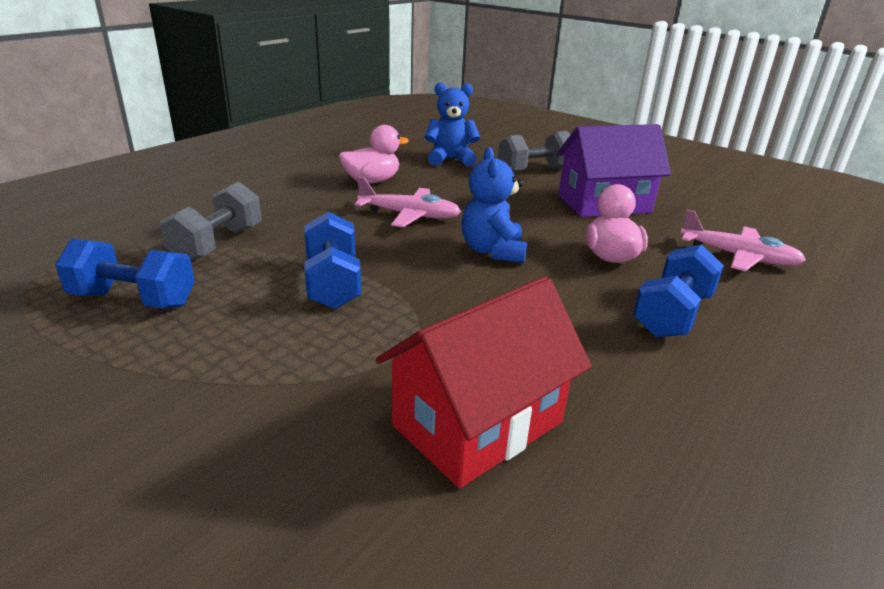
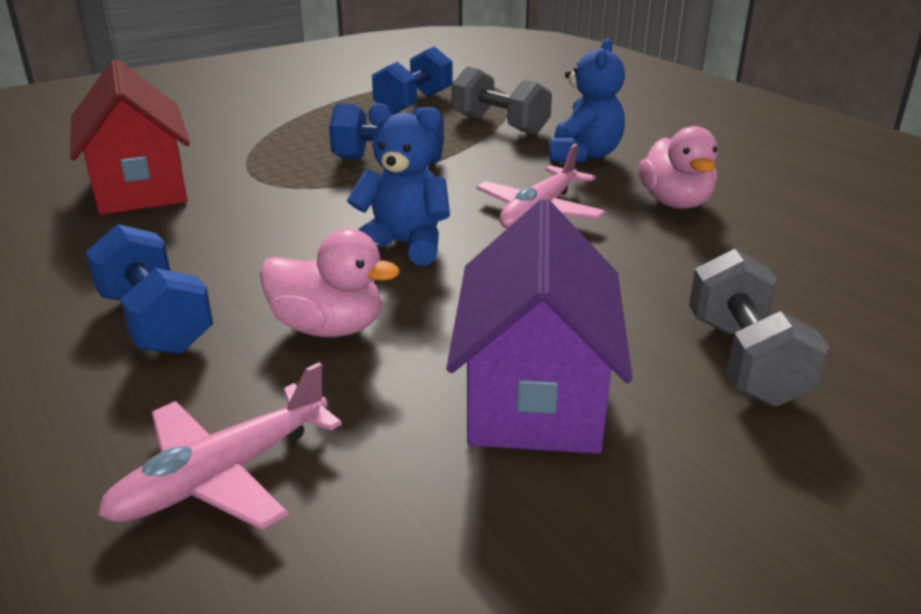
camera: 110 degrees right, 0 degrees up
blue teddy bear [425,83,480,166] -> blue teddy bear moved to [549,38,625,162]

